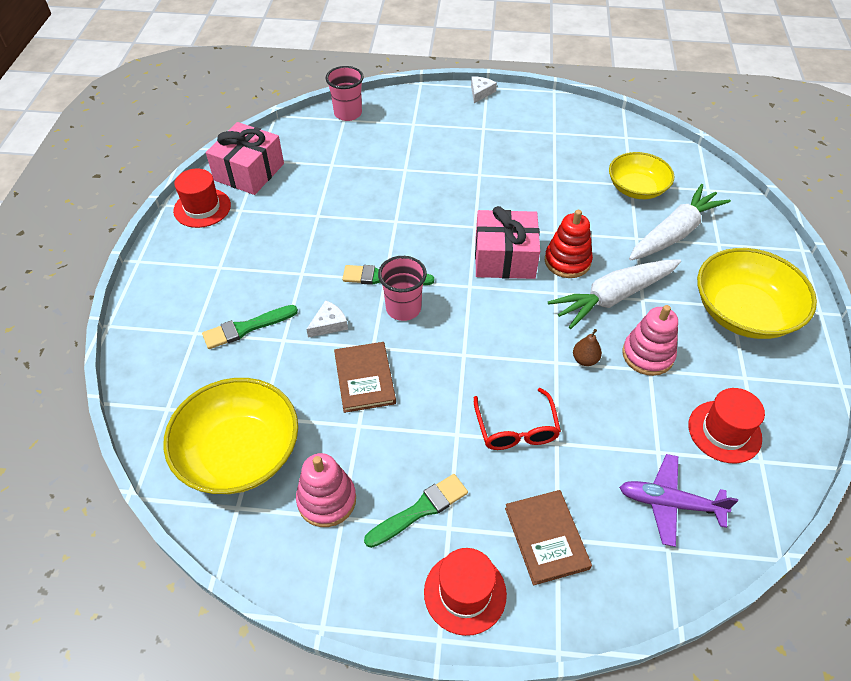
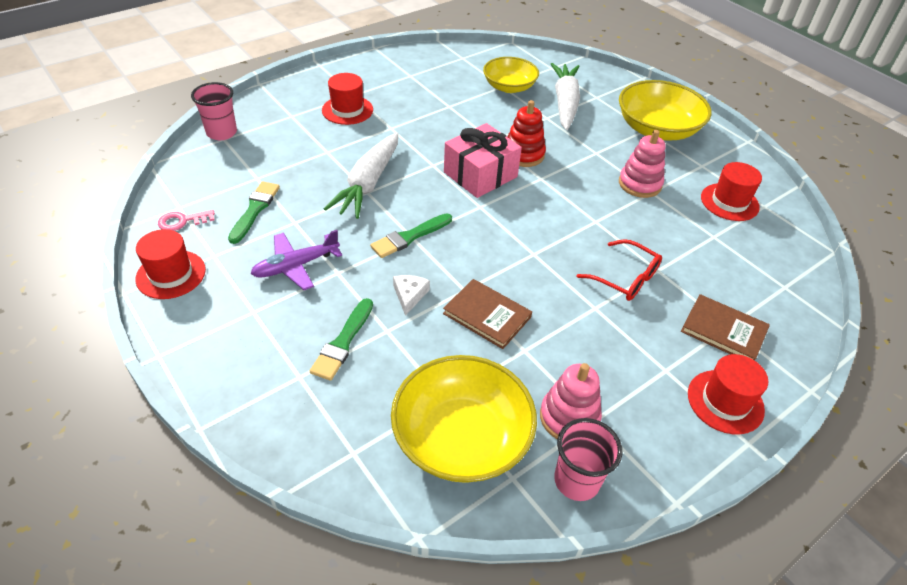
camera: 45 degrees left, 5 degrees down
pink gift [206,122,284,195] -> pink key [158,210,215,231]
green brush [364,474,468,548] -> green brush moved to [228,181,280,244]
pink cup [378,256,427,321] -> pink cup moved to [554,418,623,501]
white cheese [471,77,497,103] -> none
white carrot [548,259,681,329] -> white carrot moved to [324,132,398,219]
brown pear [573,329,602,366] -> none
purple plane [619,454,738,547] -> purple plane moved to [250,230,342,290]
none -> red hat [322,73,373,125]

